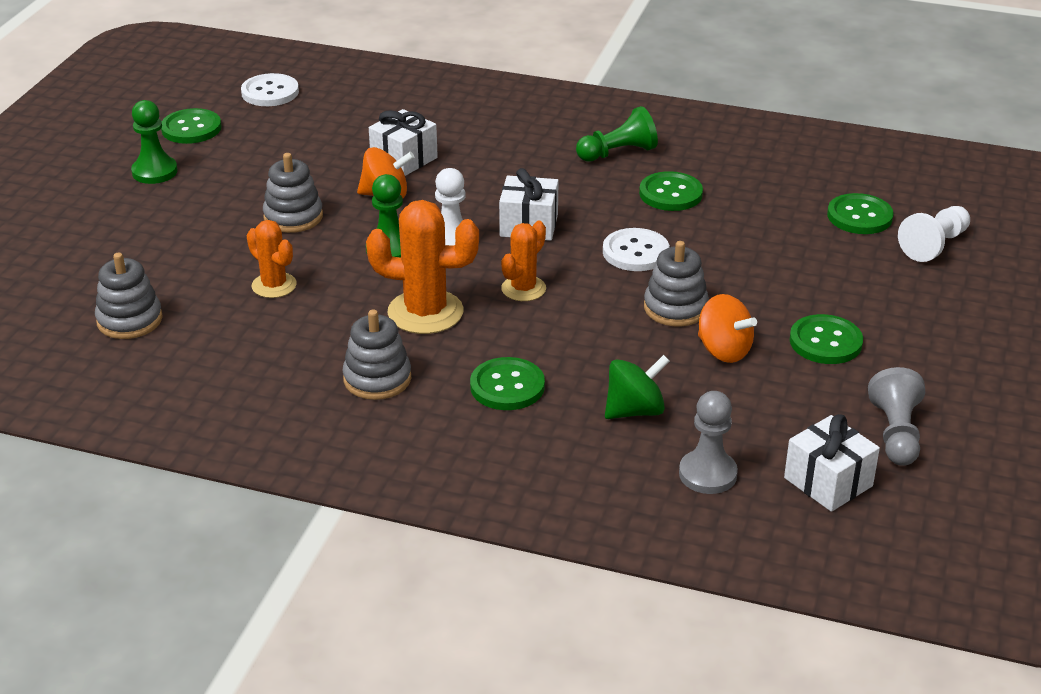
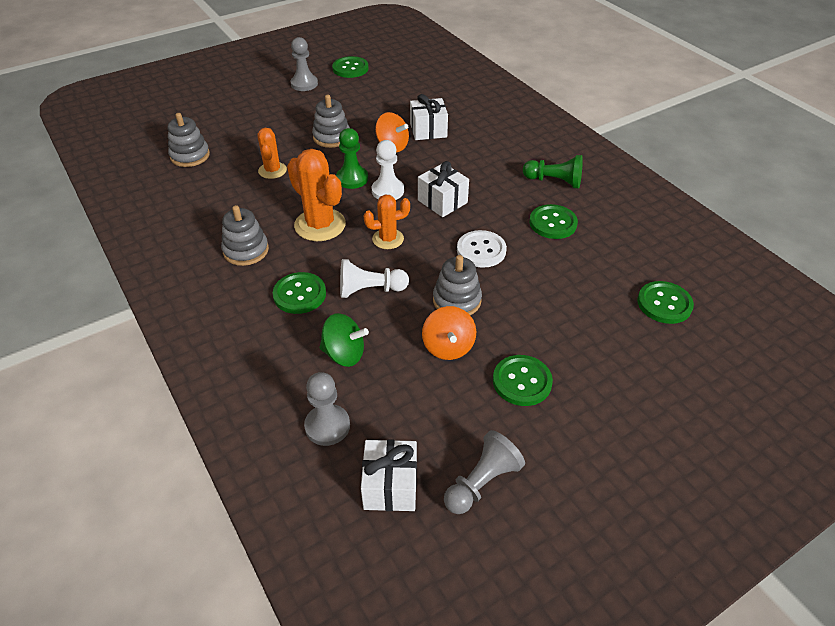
camera: 40 degrees right, 10 degrees up
green pawn [131,100,178,184] -> grey pawn [290,37,318,91]
white button [241,73,299,106] -> none
white pawn [898,206,970,262] -> white pawn moved to [340,259,409,298]

